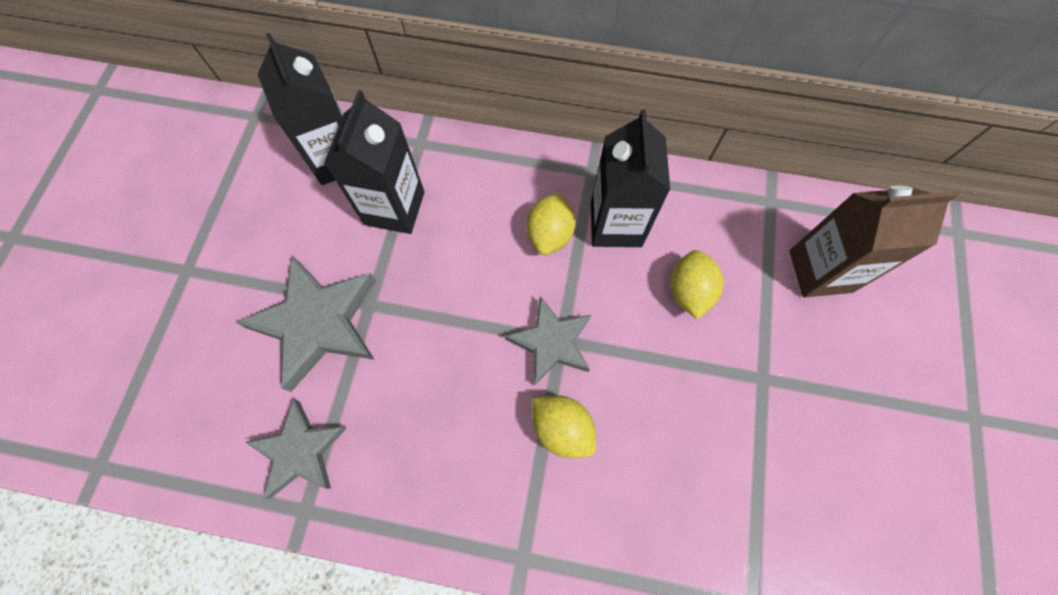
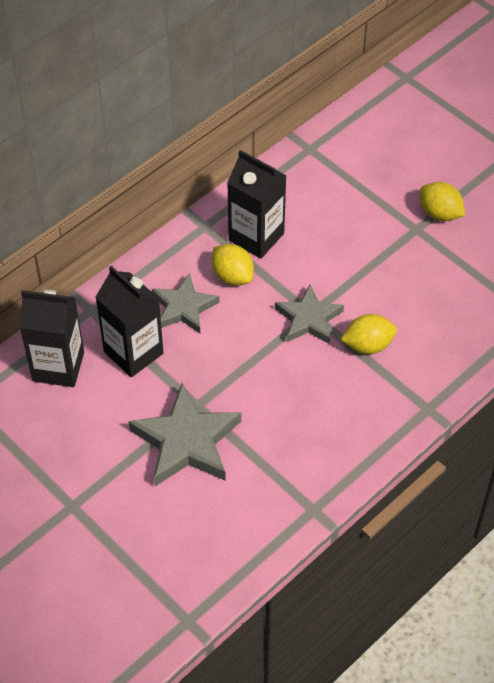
camera: 55 degrees left, 15 degrees down
grey star [246,400,347,499] -> grey star moved to [152,273,220,333]
yellow lemon [670,250,724,319] -> yellow lemon moved to [419,182,465,221]
brown carton [789,186,958,298] -> none

